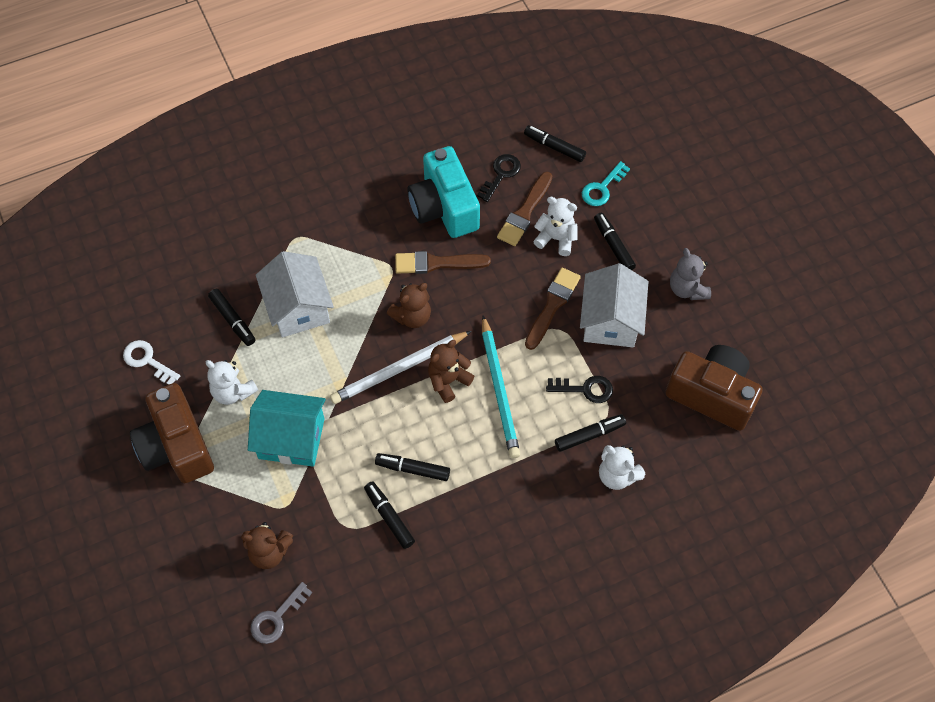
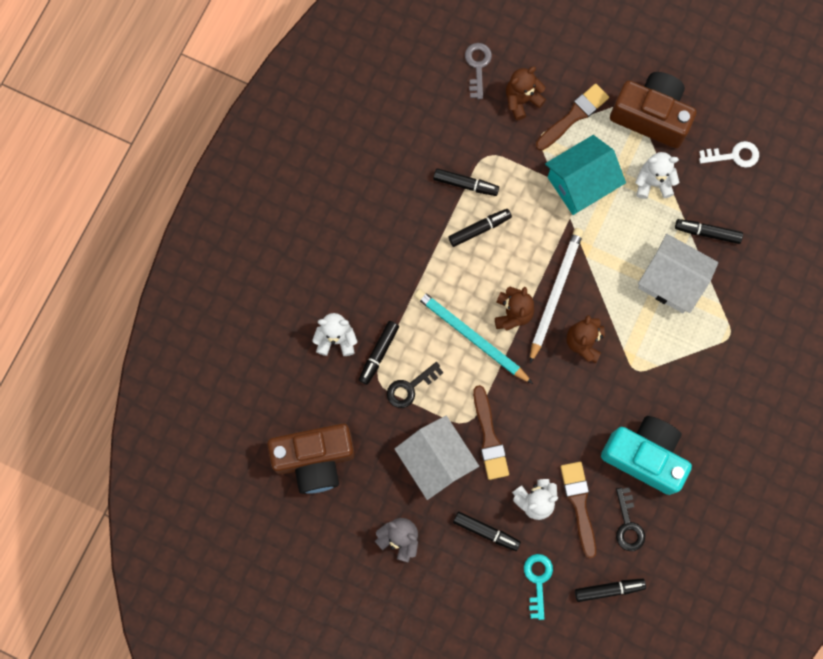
camera: 140 degrees right, 15 degrees up
brown brush [395,251,491,274] -> brown brush moved to [536,84,609,150]

